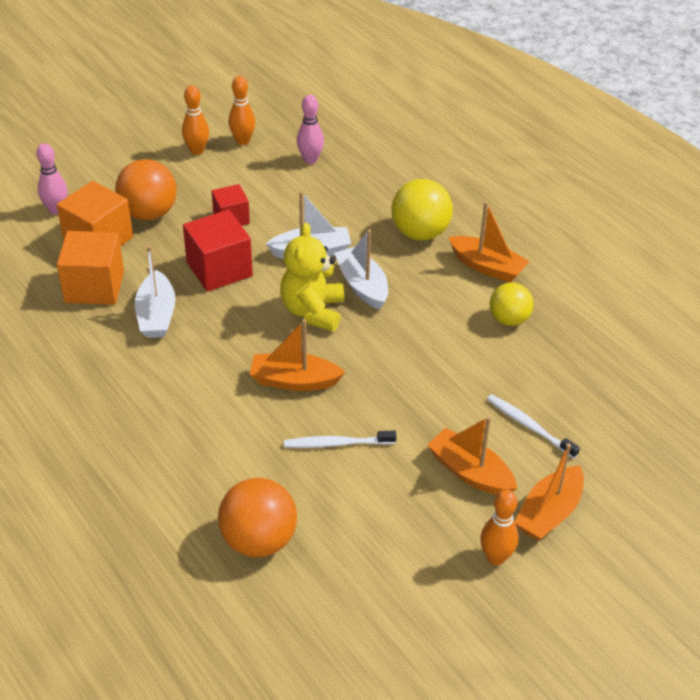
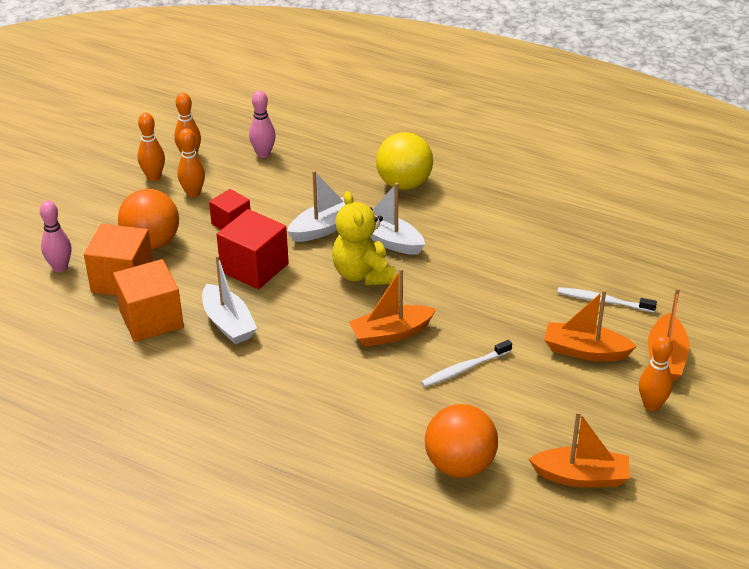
camera: 25 degrees left, 5 degrees down
orange boat [449,201,529,282] -> orange boat moved to [529,411,630,487]
yellow ball [490,282,534,326] -> none
none -> orange bowling pin [177,128,205,198]

